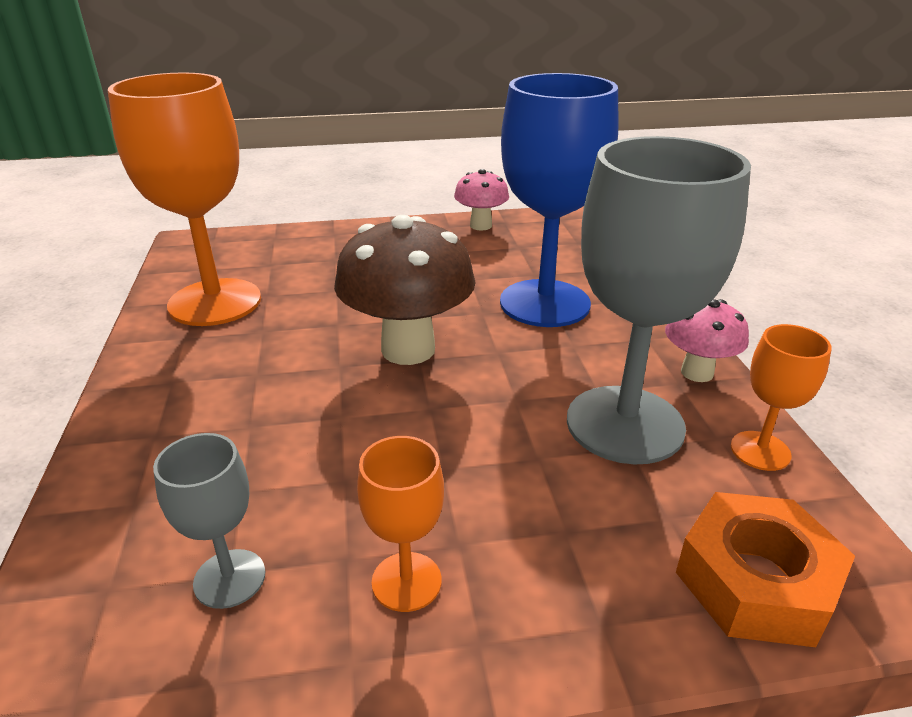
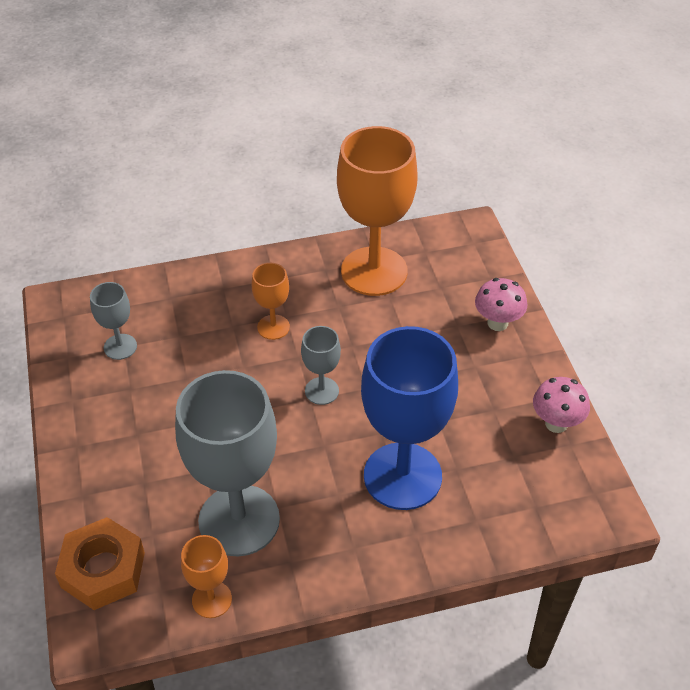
camera: 85 degrees right, 15 degrees up
brown mushroom [334,215,476,365] -> grey goblet [301,326,341,405]
orange goblet [357,436,444,612] -> orange goblet moved to [252,263,290,340]
pink mushroom [665,299,749,382] -> pink mushroom moved to [475,278,527,331]

